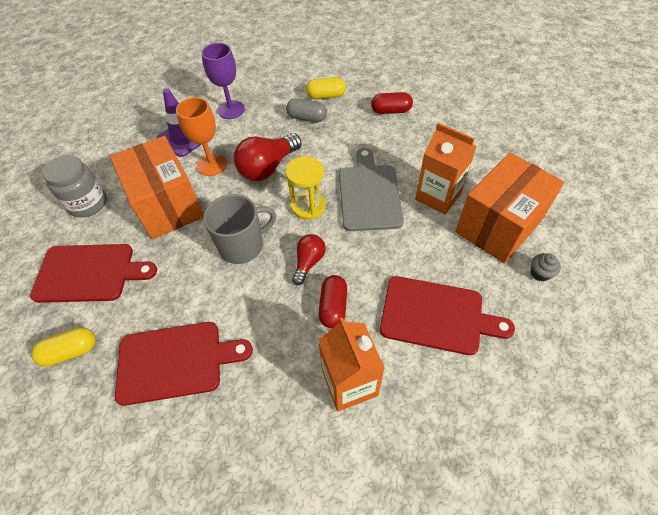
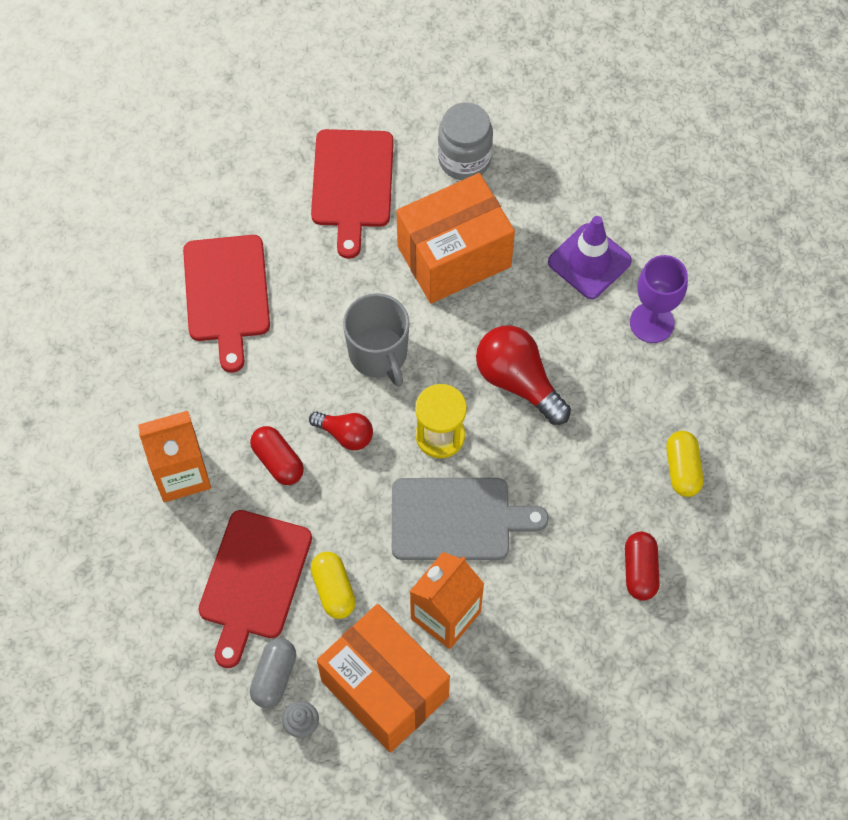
camera: 90 degrees right, 10 degrees up
yellow capsule [31,327,96,367] -> yellow capsule moved to [311,552,356,619]
orange goblet [176,97,227,176] -> none
grey capsule [286,98,327,122] -> grey capsule moved to [250,638,296,708]
red capsule [318,275,347,328] -> red capsule turned 45 degrees clockwise [250,426,304,485]

